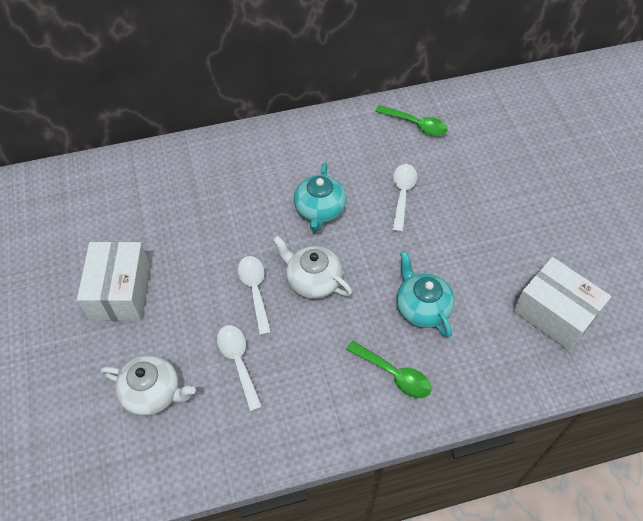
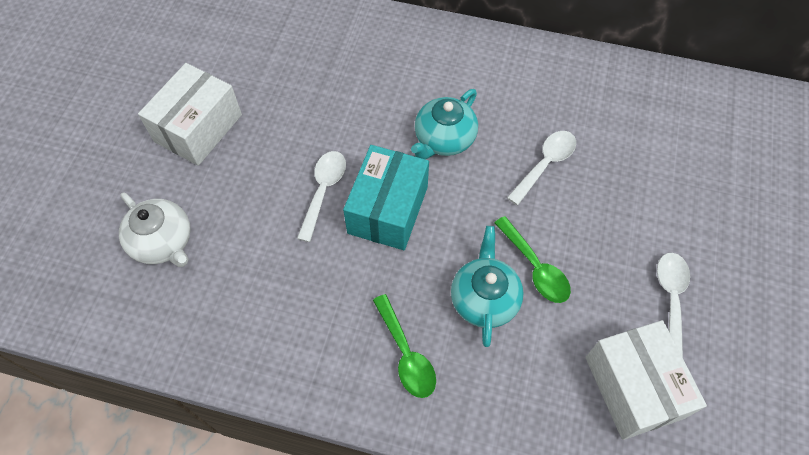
camera: 30 degrees right, 5 degrees up
white spoon [217,325,262,411] -> white spoon moved to [657,253,690,358]
white teapot [273,236,352,299] -> turquoise box [343,145,429,250]
green spoon [375,105,448,136] -> green spoon moved to [494,216,571,303]

